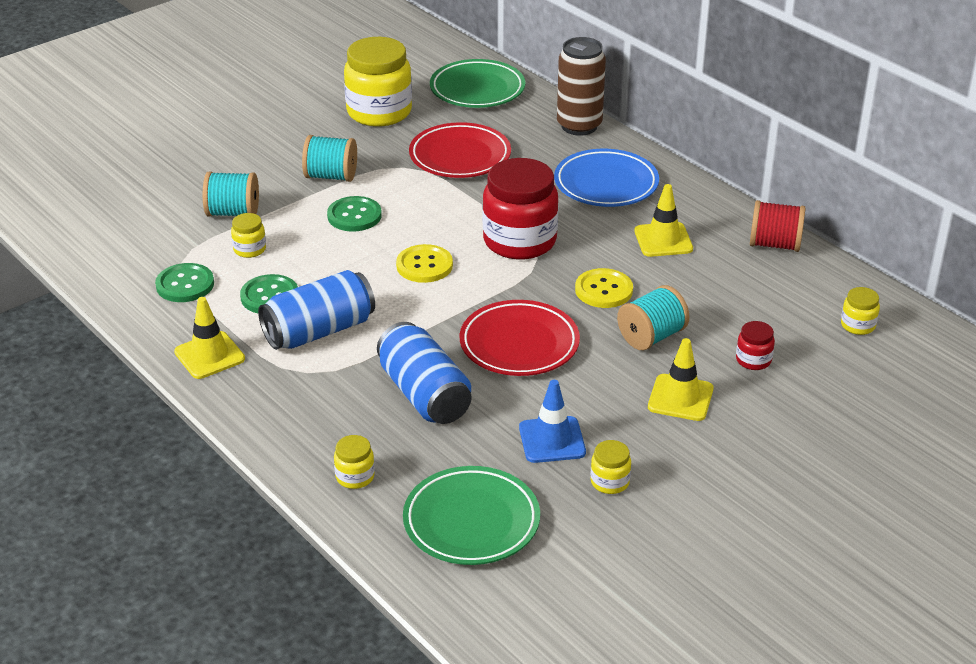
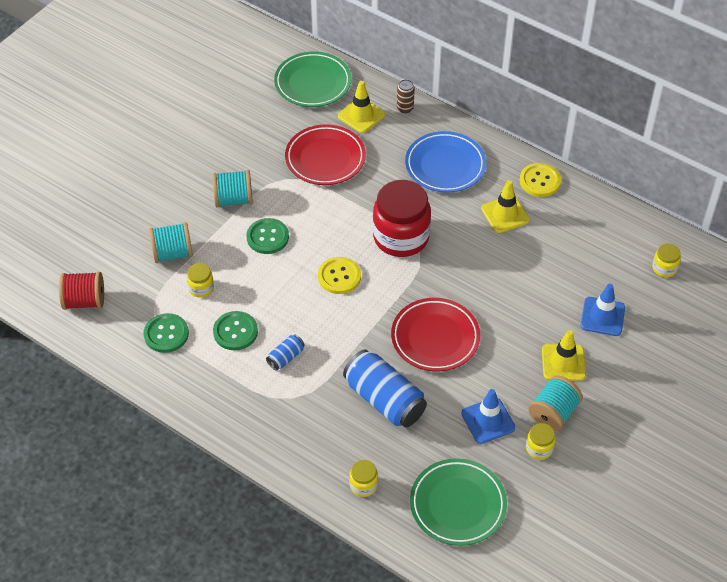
camera: 15 degrees left, 15 degrees up
yellow traffic cone [174,297,245,379] -> yellow traffic cone moved to [338,81,385,133]
blue can [258,270,375,350] -> blue can [266,335,305,371], size x0.47
yellow jar [344,37,412,127] -> none
brown can [557,37,606,136] -> brown can [397,79,415,113], size x0.47
yellow button [575,268,633,308] -> yellow button moved to [520,163,561,197]
turquoise spool [617,285,690,350] -> turquoise spool moved to [528,376,583,431]
red jar [736,321,775,370] -> blue traffic cone [581,284,625,336]
red spool [750,200,806,252] -> red spool moved to [59,272,104,310]

